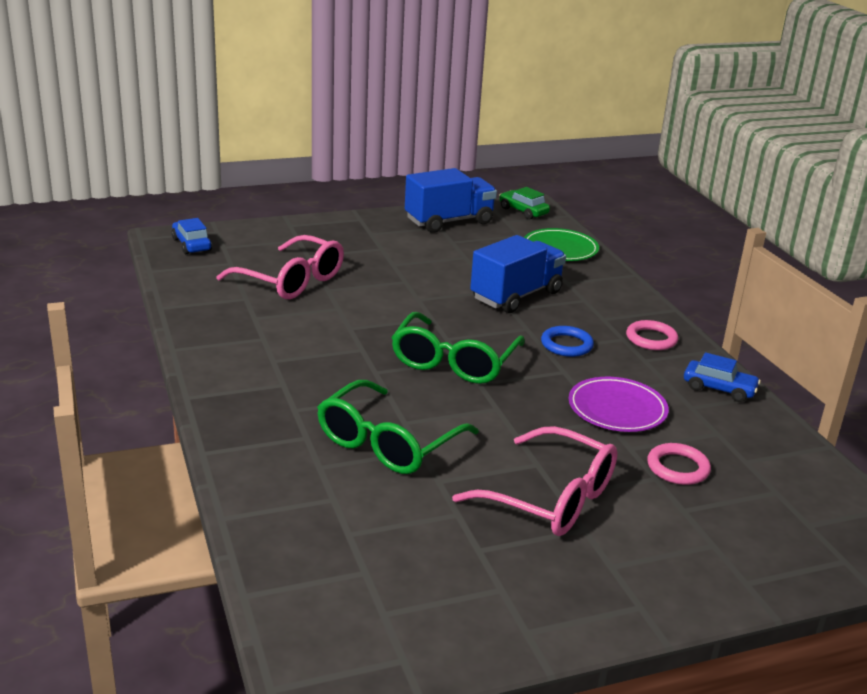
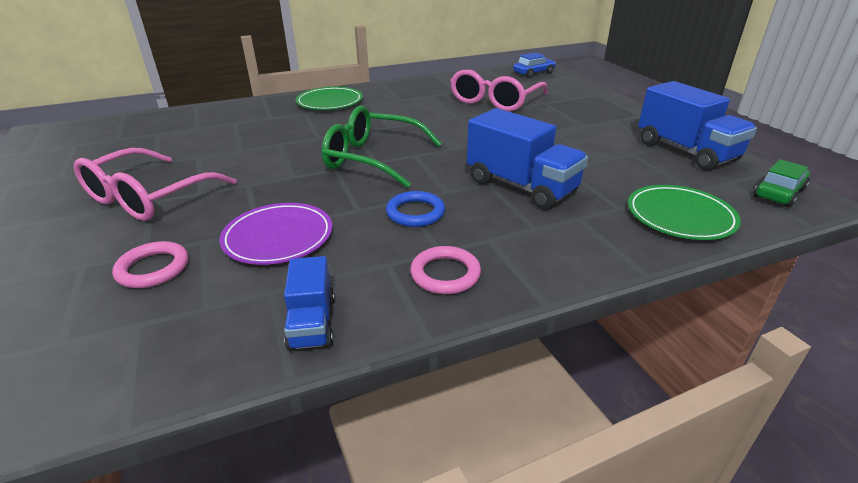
camera: 90 degrees right, 5 degrees up
green glasses [317,380,479,474] -> none
blue car [684,352,761,402] -> blue truck [284,256,335,351]
none -> green plate [296,87,363,110]

